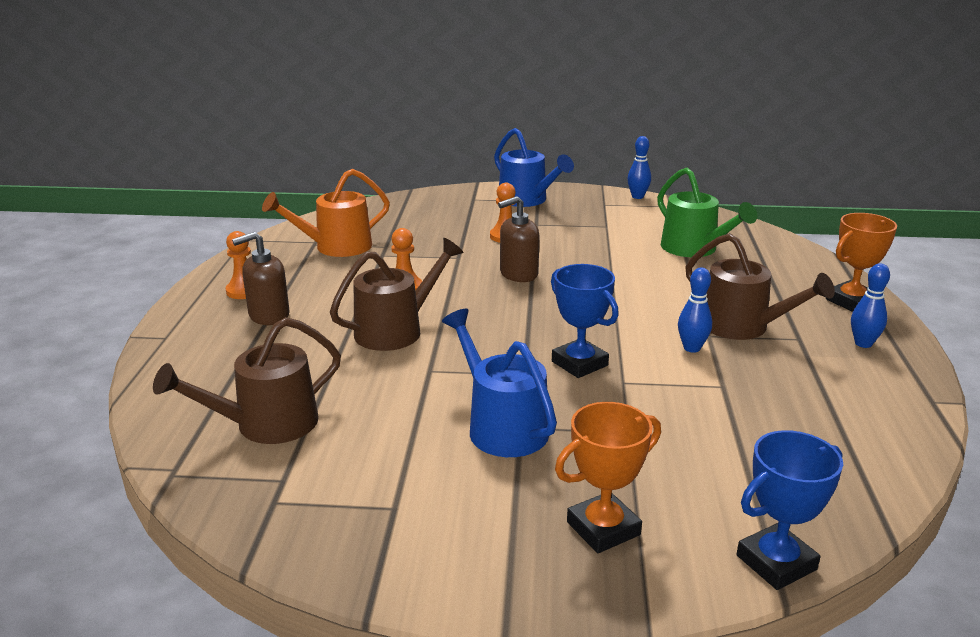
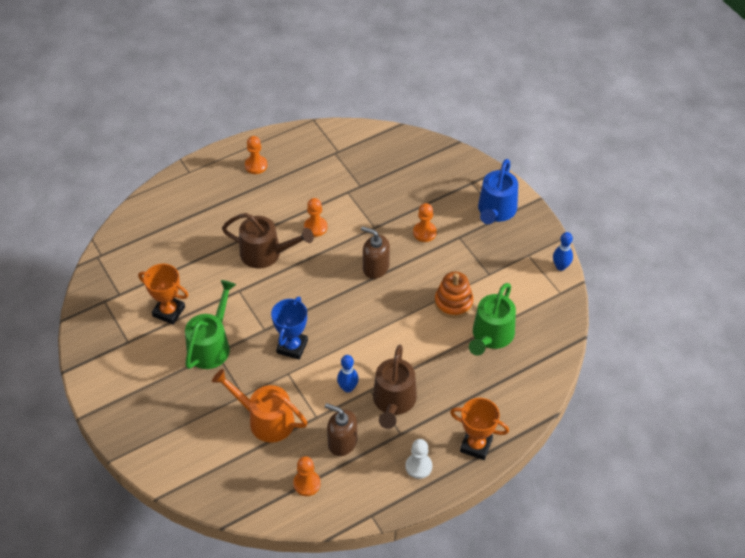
camera: 55 degrees right, 25 degrees up
brown watering can [153,317,341,444] -> none
brown soap dispenser [232,232,290,325] -> brown soap dispenser moved to [325,403,357,456]
orange watering can [262,169,390,257] -> orange watering can moved to [212,369,308,443]
blue watering can [442,309,557,457] -> green watering can [185,280,236,369]
orange trophy [555,402,661,553] -> orange trophy moved to [138,264,188,325]
blue trophy [737,430,843,590] -> none
blue bowling pin [851,263,890,348] -> white pawn [406,439,432,479]
none -> orange pawn [293,456,321,496]
none -> orange stacking toy [435,271,473,318]

